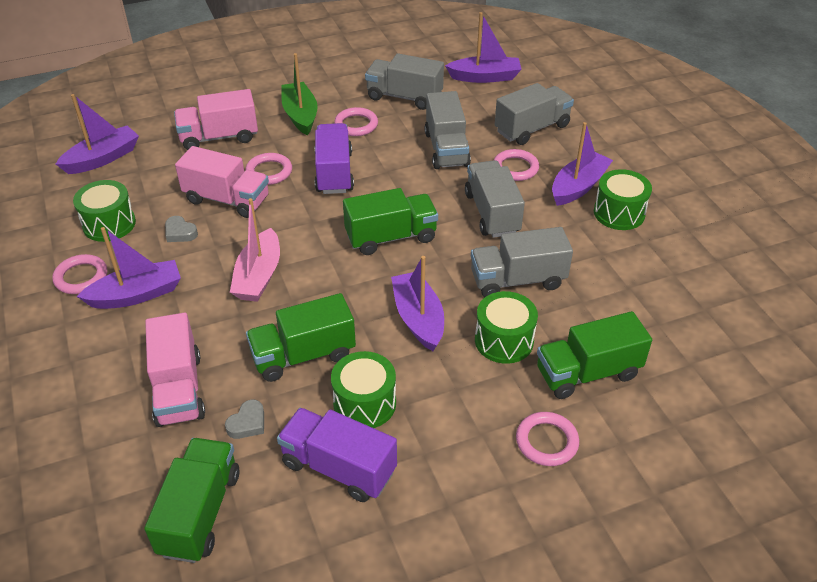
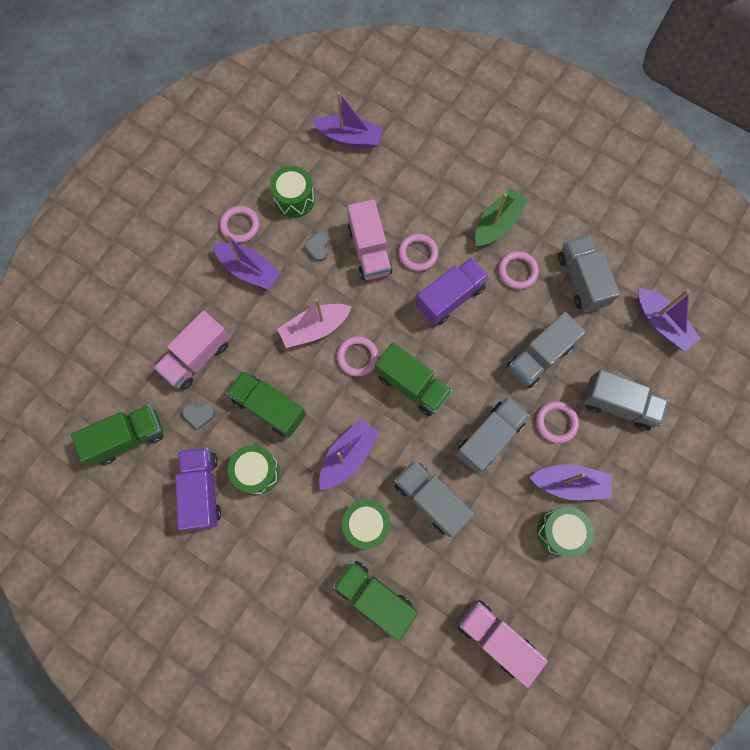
camera: 55 degrees right, 30 degrees up
pink truck [174,89,258,150] -> pink truck moved to [458,600,548,688]
pink ring [516,412,579,466] -> pink ring moved to [337,336,379,377]

